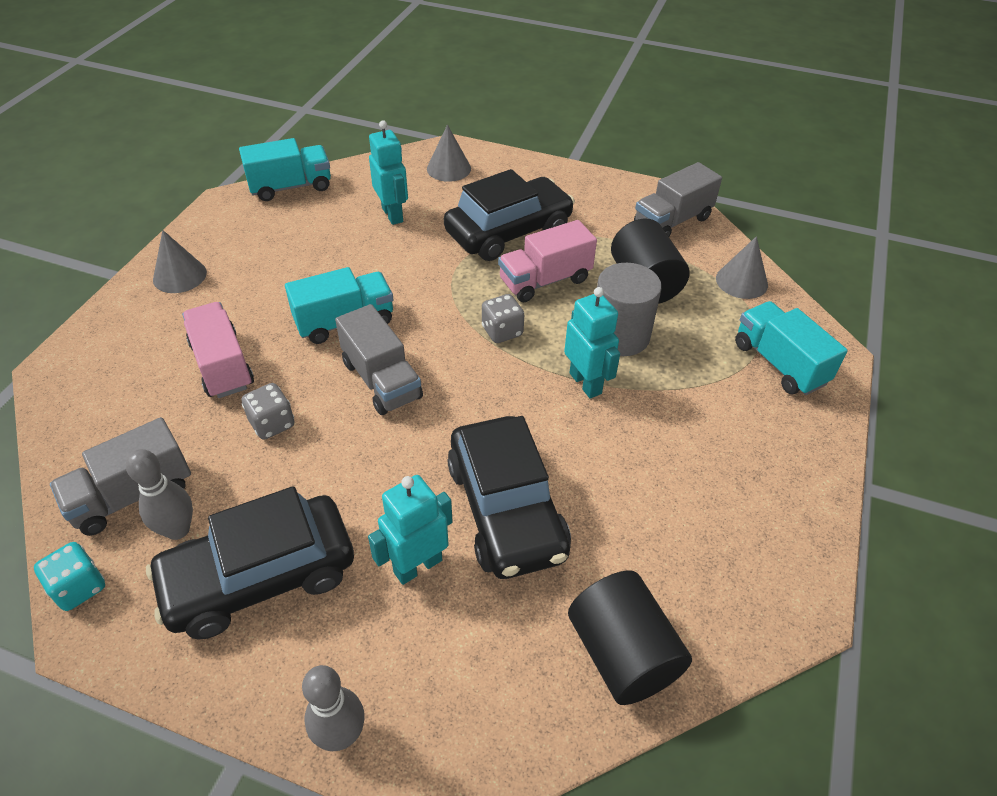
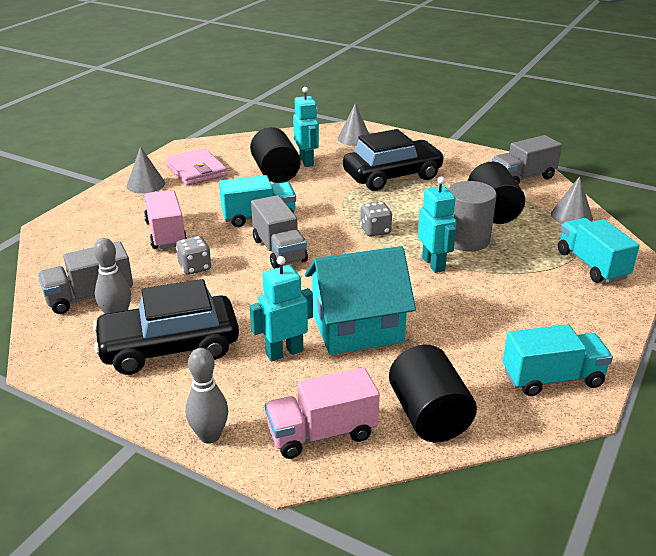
camera: 10 degrees right, 15 degrees down
turquoise dice [34,542,105,611] -> none
turquoise truck [239,138,331,201] -> turquoise truck moved to [503,324,613,396]
black car [447,416,571,579] -> turquoise house [305,246,416,355]
pink truck [498,220,597,302] -> pink truck moved to [265,367,380,459]
none -> pink wallet [166,148,227,186]
none -> black cylinder [250,127,301,183]

